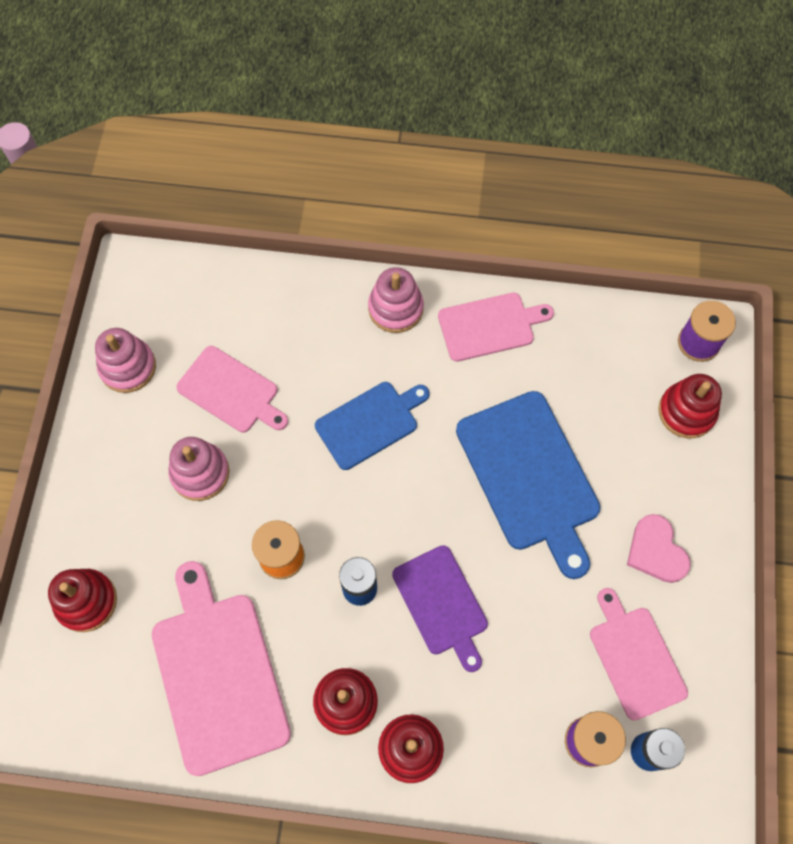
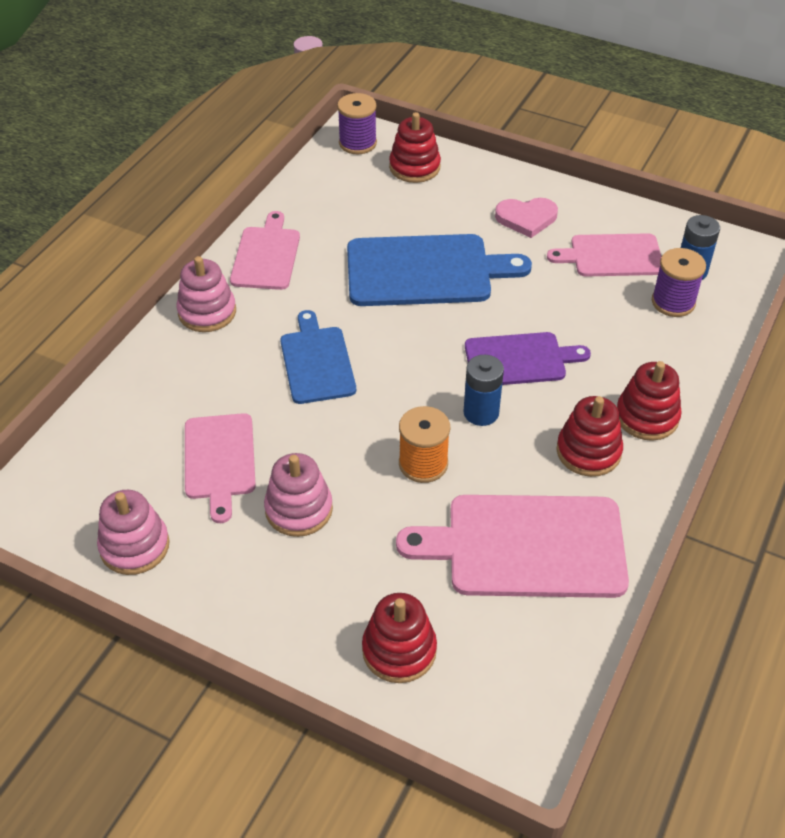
camera: 70 degrees left, 20 degrees down
pink cutting board [176,346,288,432] -> pink cutting board turned 120 degrees clockwise [185,413,256,523]

